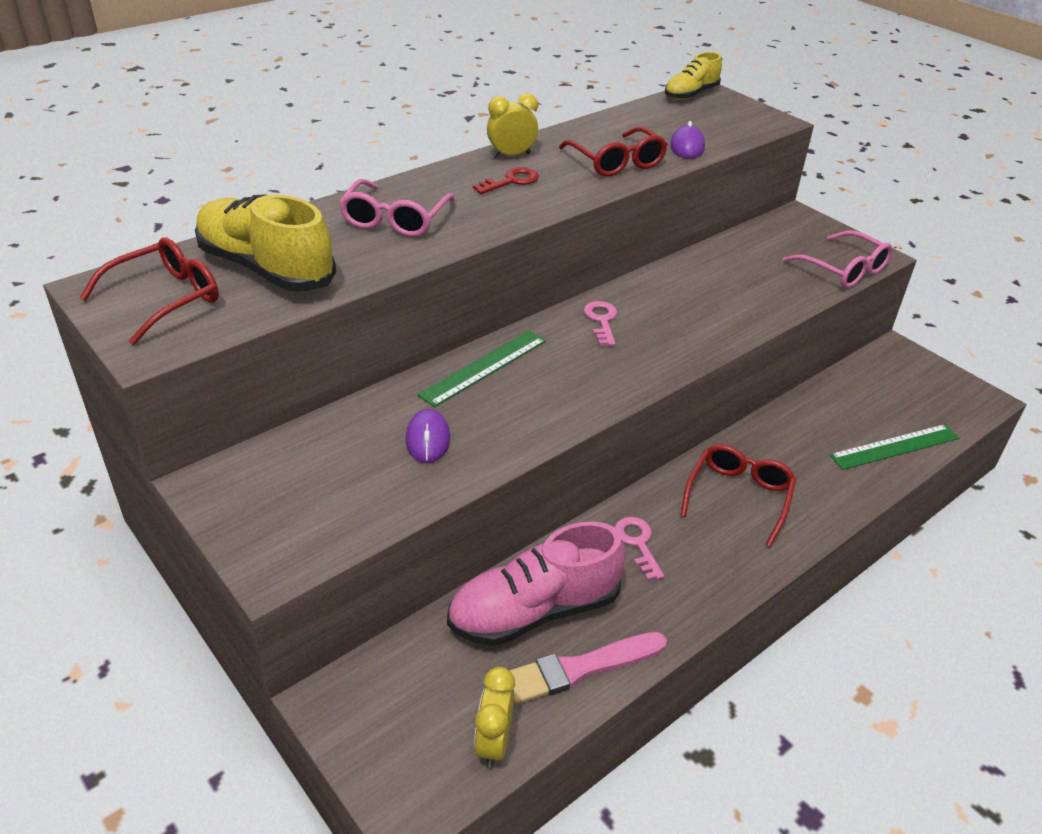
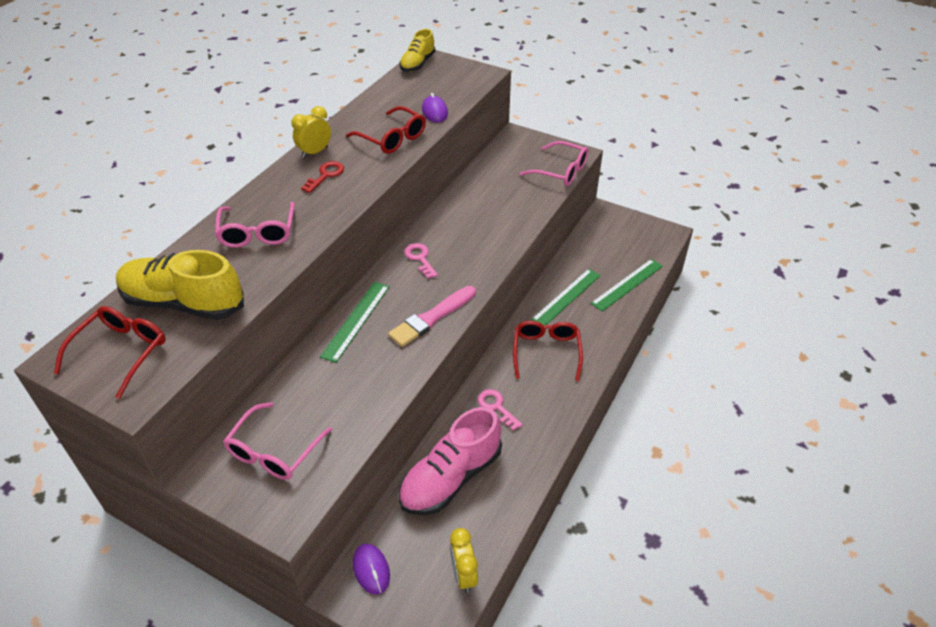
camera: 20 degrees left, 5 degrees up
purple mouse [406,409,450,463] -> purple mouse moved to [353,544,390,595]
pink brush [509,632,667,704] -> pink brush moved to [388,286,476,347]
none -> pink glasses [223,402,332,480]
none -> green ruler [531,269,601,325]

